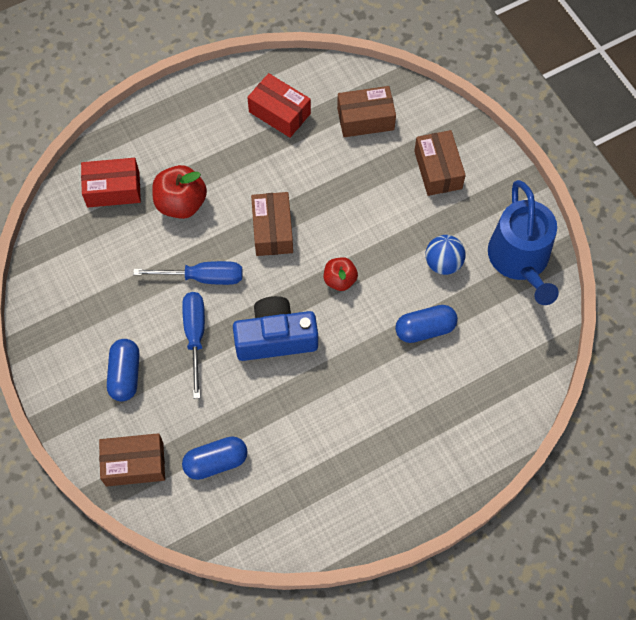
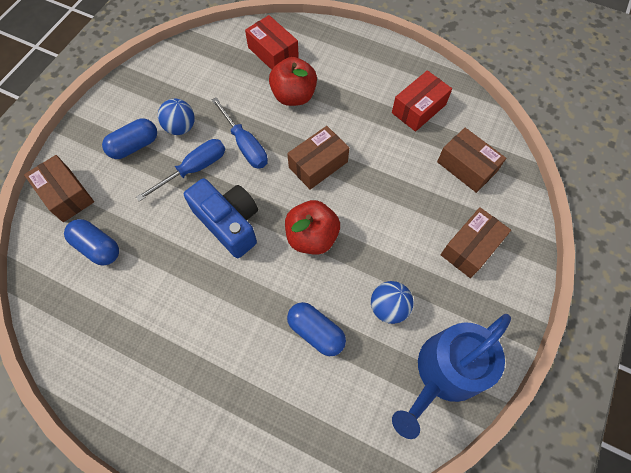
camera: 55 degrees right, 0 degrees up
red box [247,73,311,137] -> red box turned 45 degrees clockwise [392,70,452,132]
red apple [324,257,358,291] -> red apple [285,200,340,255], size x1.62
none -> blue ball [158,99,195,135]

